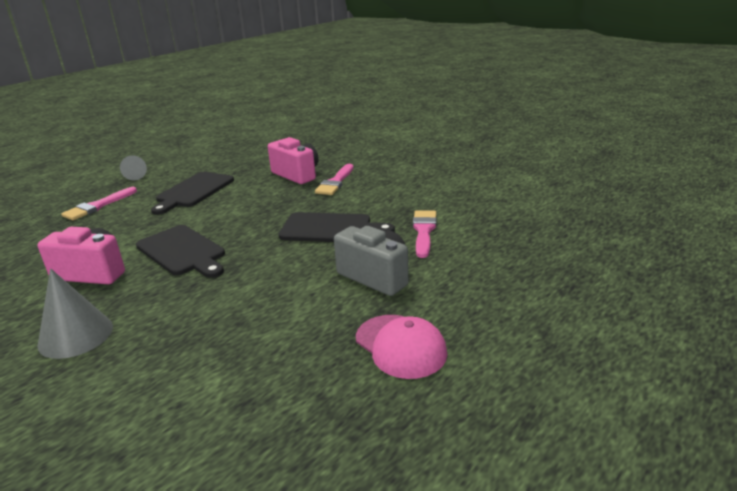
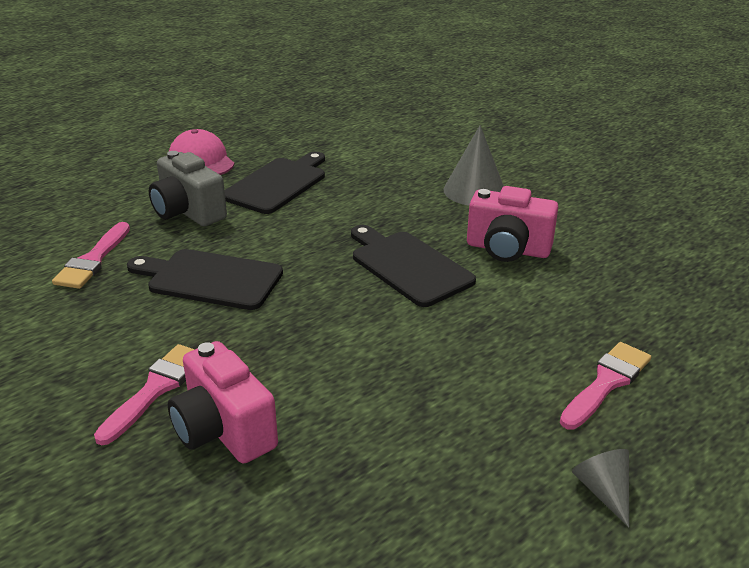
camera: 175 degrees left, 5 degrees up
black cutting board [151,172,234,215] -> black cutting board moved to [224,152,325,214]

